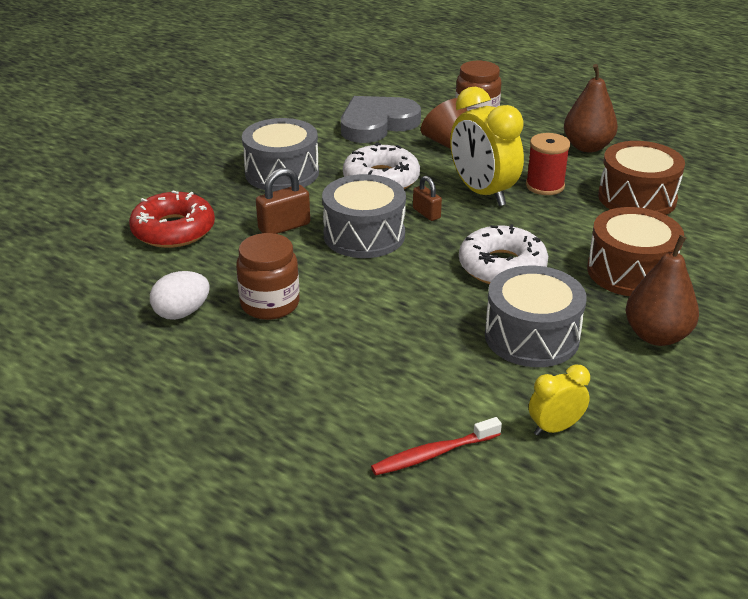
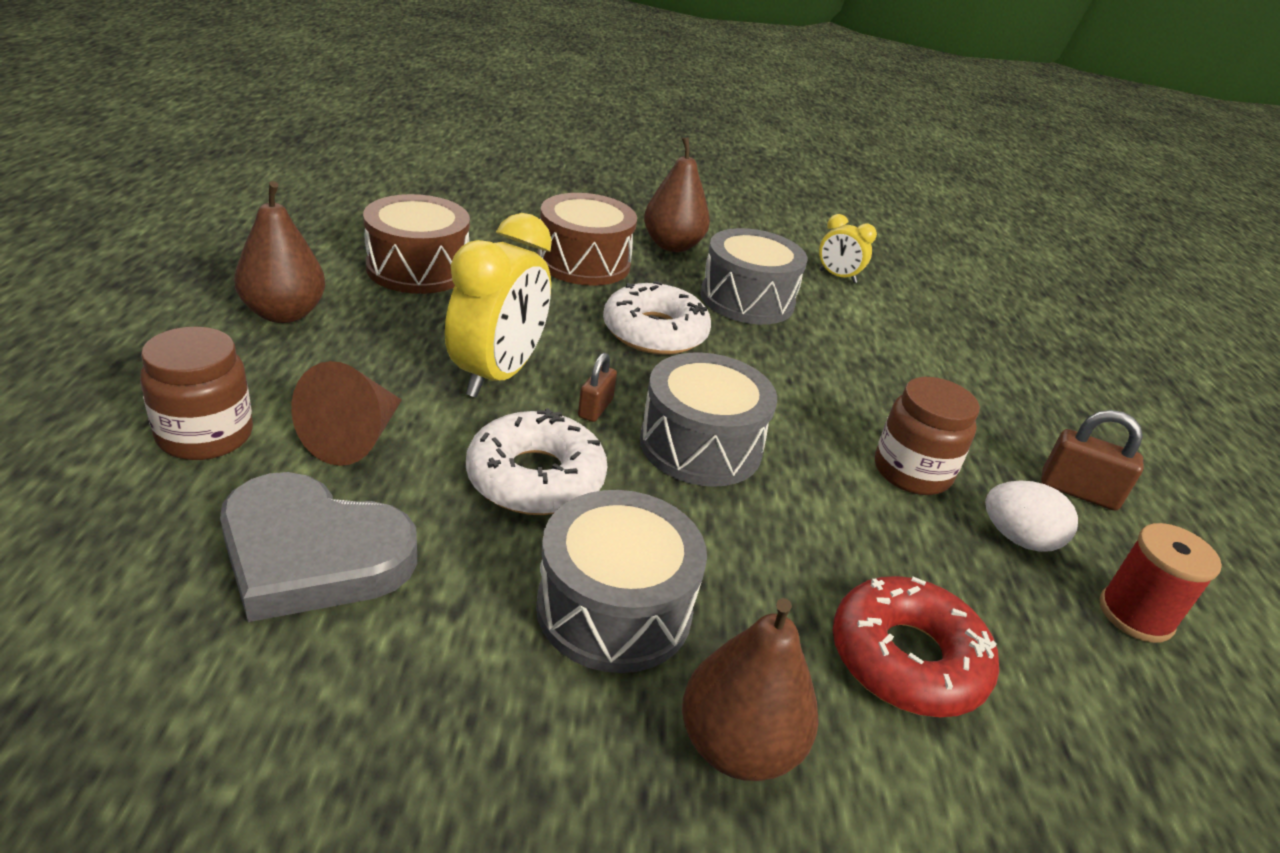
camera: 130 degrees left, 0 degrees up
brown padlock [256,168,310,234] -> brown padlock moved to [1041,410,1144,511]
red toothbrush [371,417,502,475] -> none
red spool [526,133,570,195] -> red spool moved to [1099,523,1222,643]
none -> brown pear [682,598,819,781]

